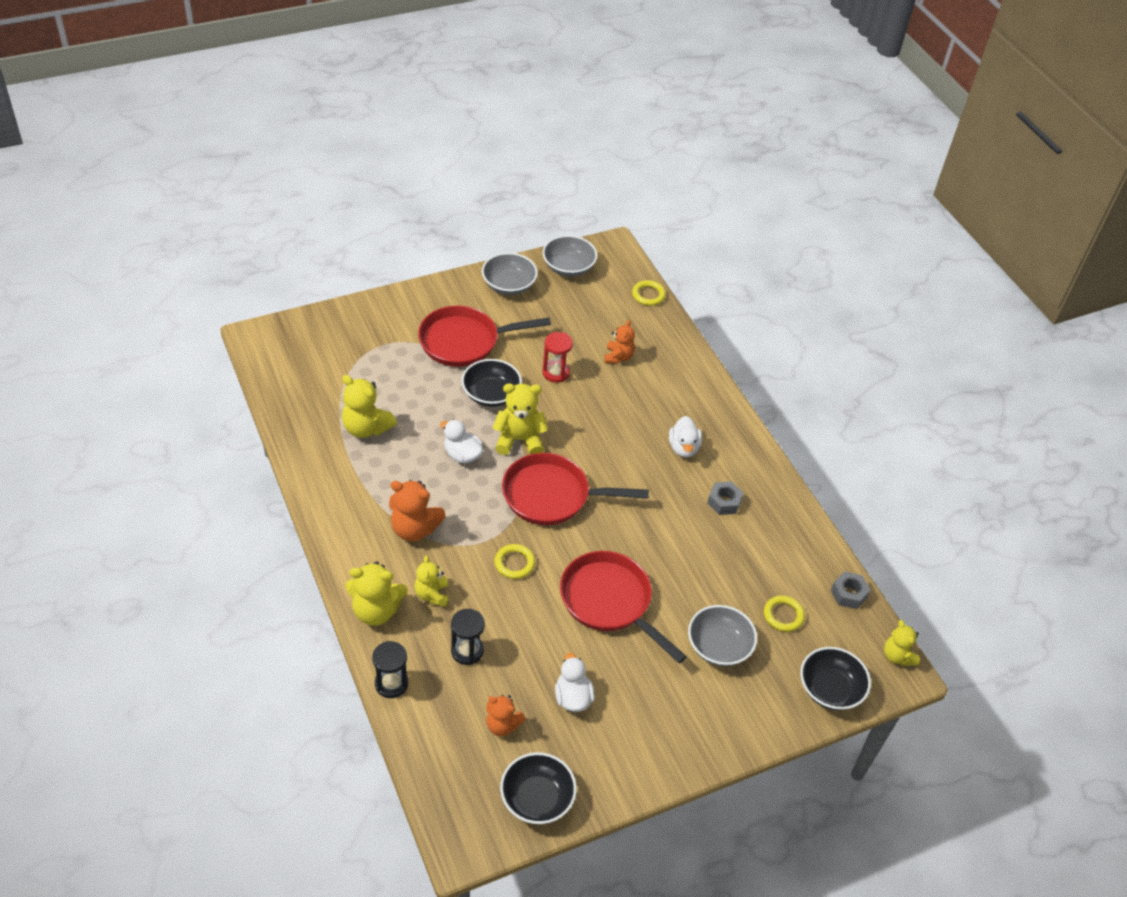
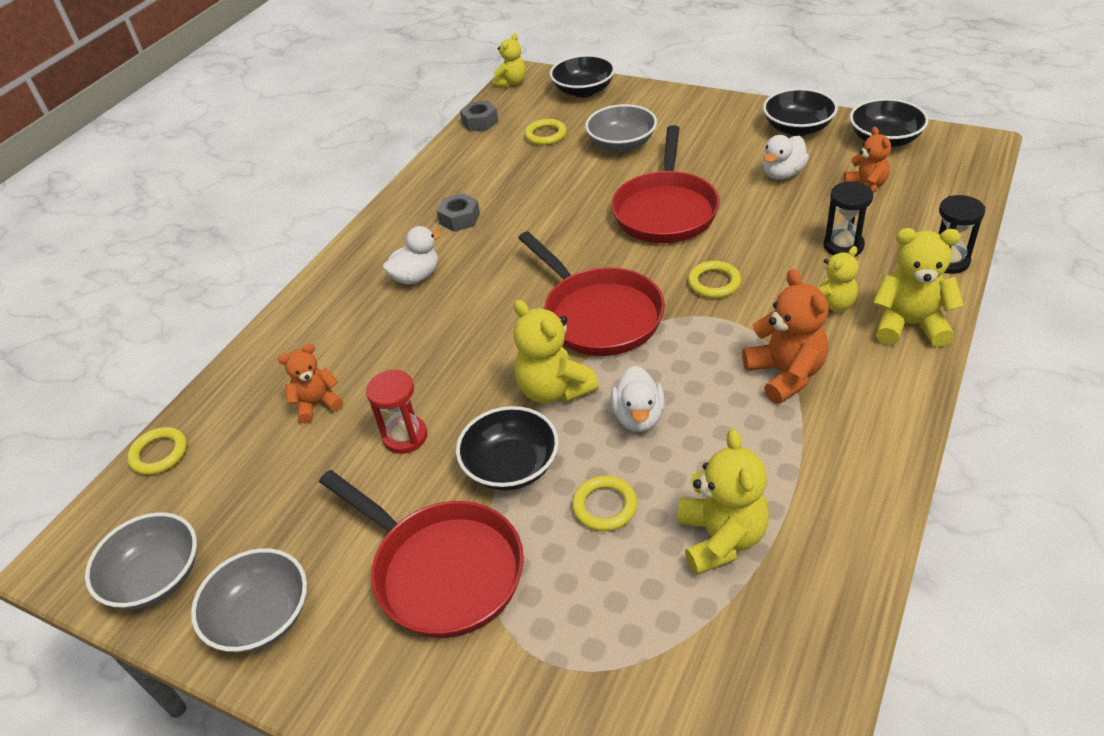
camera: 120 degrees left, 5 degrees down
yellow teddy bear [345,561,408,626] -> yellow teddy bear turned 45 degrees counterclockwise [873,228,964,347]
none -> yellow ring [572,476,637,531]
none -> black bowl [763,88,838,136]

